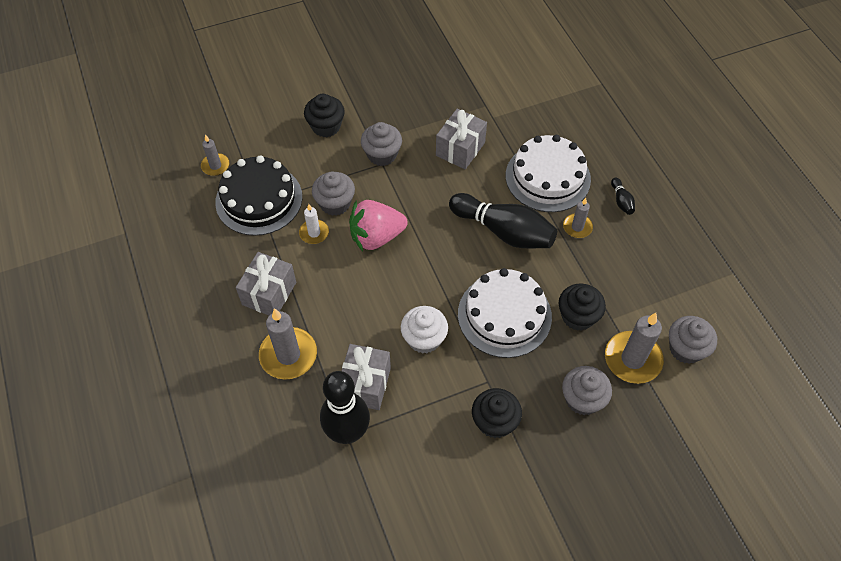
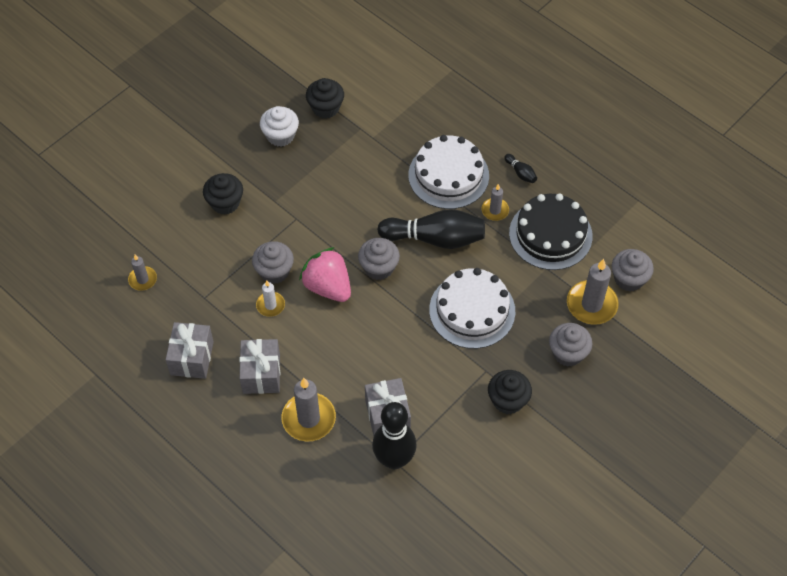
camera: 25 degrees left, 0 degrees up
black cake [215,155,302,236] -> black cake moved to [509,193,593,270]
pink strawberry [349,200,408,251] -> pink strawberry turned 90 degrees clockwise [299,247,351,302]
grey cupcake [361,122,402,166] -> grey cupcake moved to [358,238,400,280]
white cupcake [401,306,448,354] -> white cupcake moved to [260,106,299,147]
grey gift [436,109,487,169] -> grey gift moved to [166,322,214,379]
black cupcake [559,283,606,331] -> black cupcake moved to [306,78,344,119]

